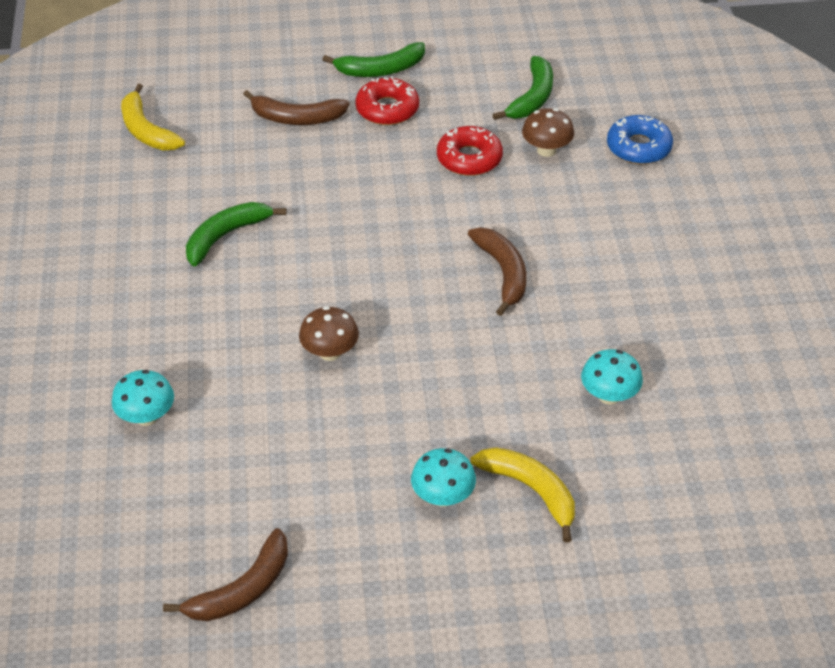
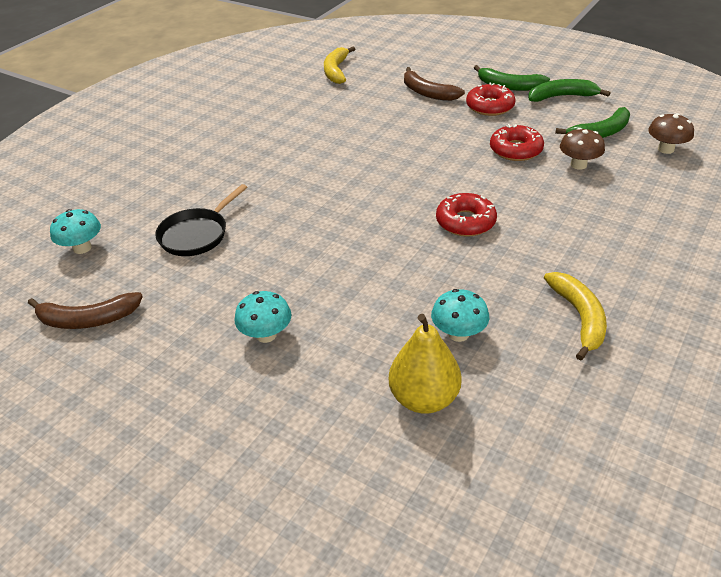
camera: 40 degrees right, 5 degrees down
turquoise mushroom [112,370,174,426] -> turquoise mushroom moved to [50,209,101,254]
green banana [186,202,287,266] -> green banana moved to [528,79,611,102]
brown mushroom [299,306,359,361] -> brown mushroom moved to [648,113,694,154]
brown banana [468,227,526,316] -> red donut [436,193,497,237]
yellow banana [470,447,575,543] -> yellow banana moved to [544,272,607,361]
blue donut [607,115,673,165] -> none
none -> black pan [155,184,247,256]
none -> yellow pear [389,314,462,414]

